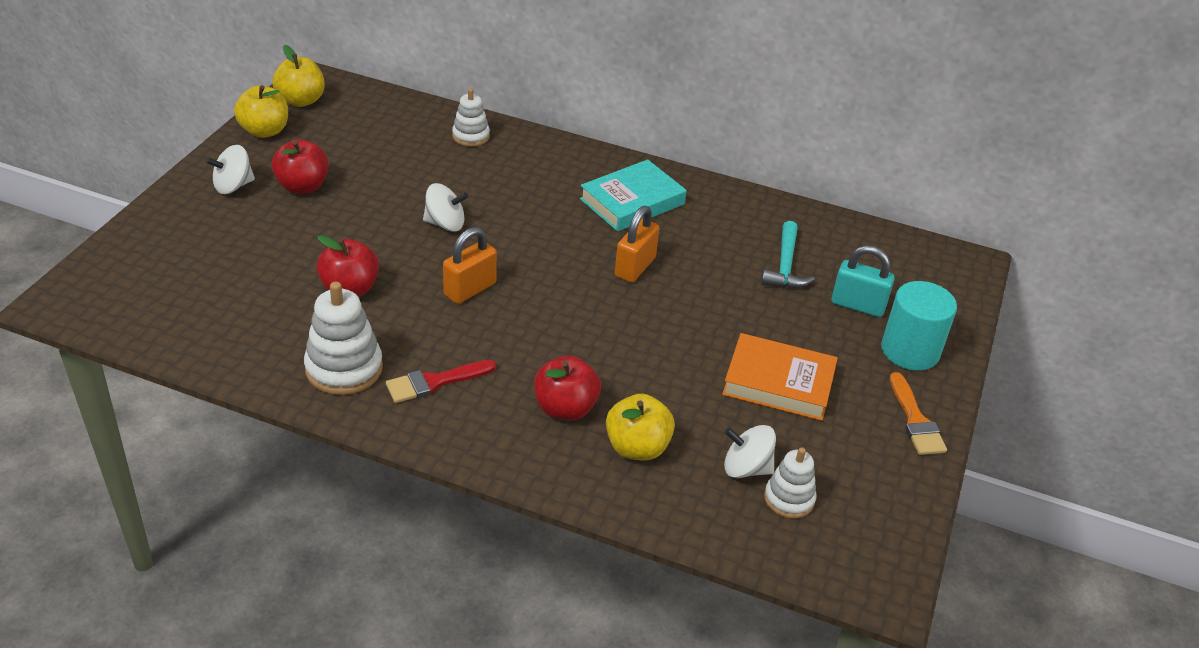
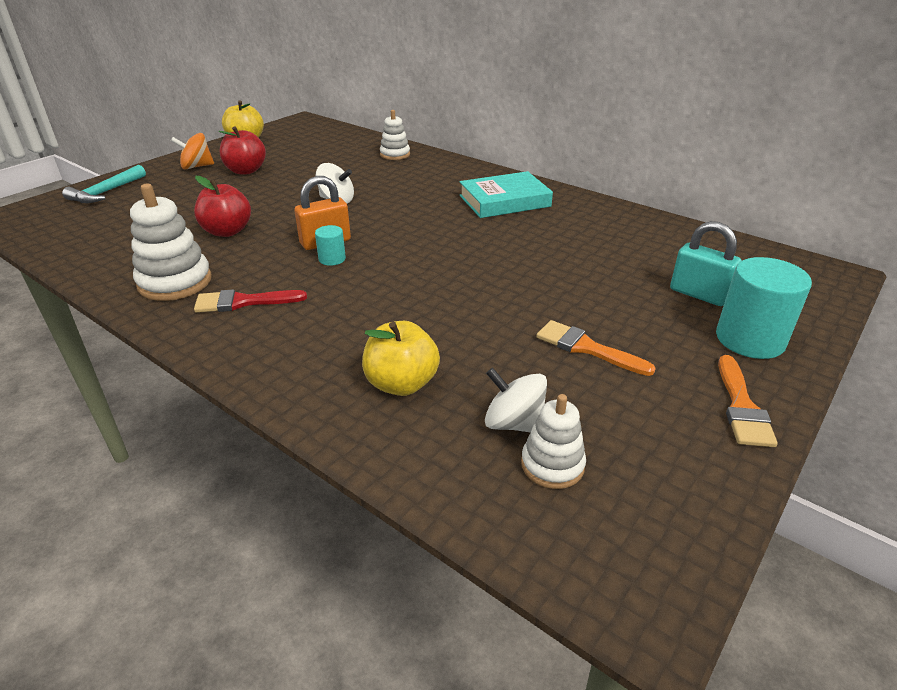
camera: 20 degrees right, 5 degrees down
white spinning top [205,145,255,194] -> orange spinning top [171,133,214,170]
yellow apple [273,45,325,107] -> none
red apple [534,356,601,421] -> none
orange padlock [615,206,659,283] -> none
orange book [722,333,838,421] -> orange brush [536,320,656,376]
turquoise hammer [761,221,815,288] -> turquoise hammer moved to [62,165,146,203]
none -> turquoise cylinder [315,225,346,266]

